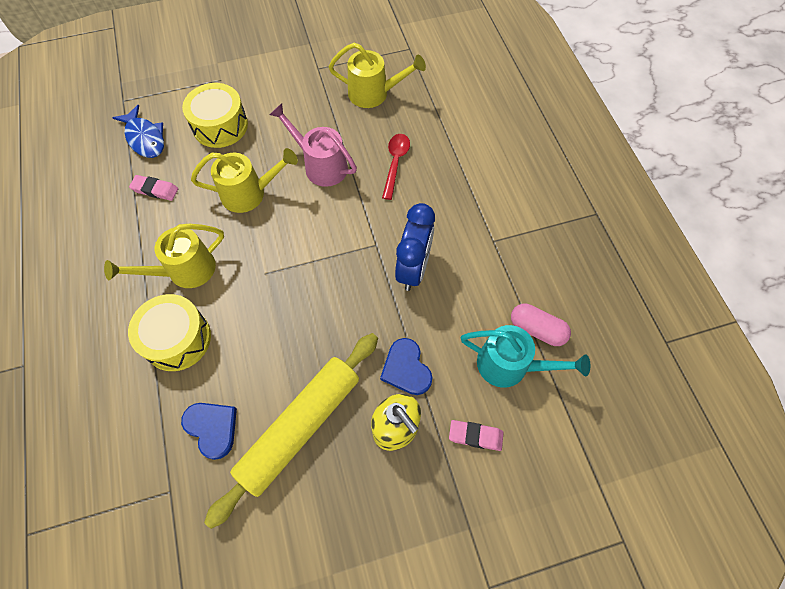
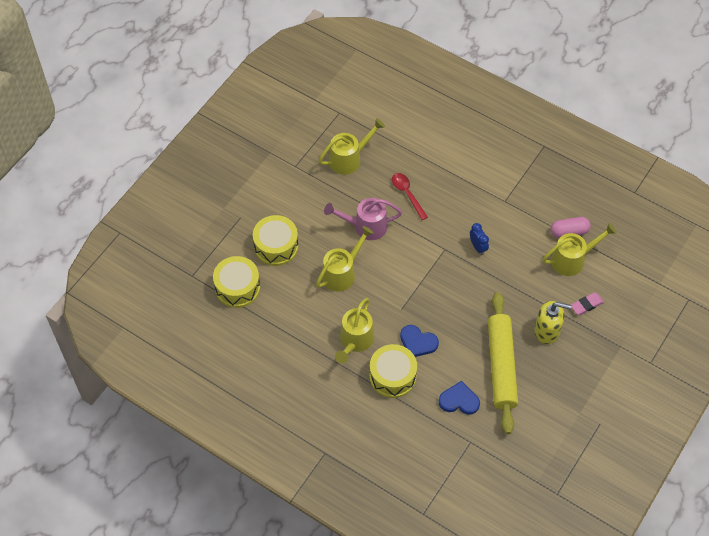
camera: 40 degrees left, 5 degrees down
blue fish [112,105,164,158] -> yellow drum [213,256,260,308]
pink eraser [129,175,178,201] -> none
blue heart [380,338,433,395] -> blue heart moved to [400,325,439,357]
blue clock [395,203,435,291] -> blue clock [470,223,489,255], size x0.56
turquoise watering can [461,325,590,388] -> yellow watering can [542,223,617,276]

